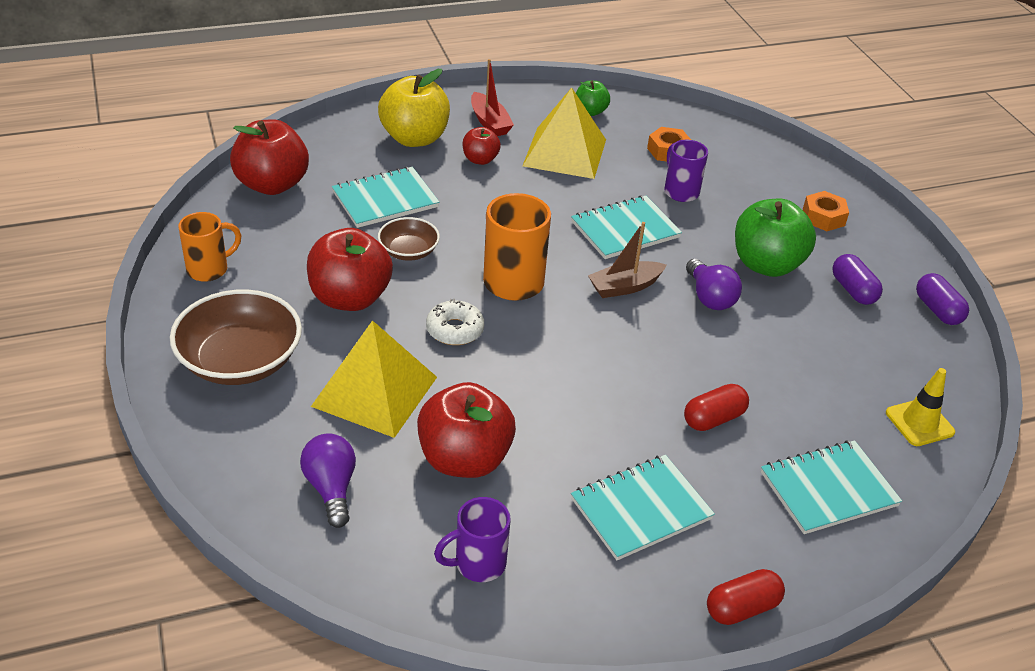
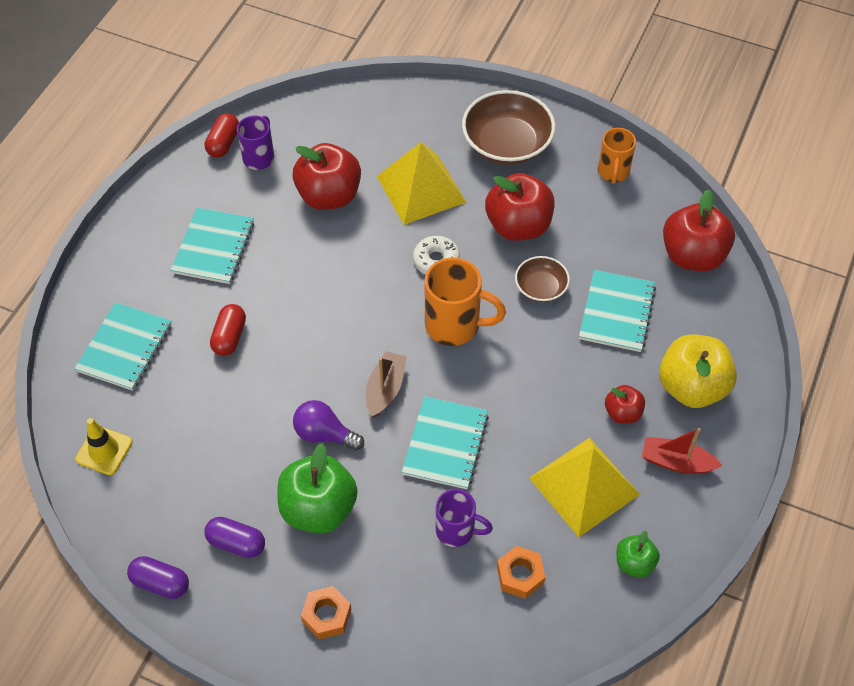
camera: 135 degrees right, 15 degrees up
purple light bulb [300,433,356,528] -> none
red capsule [707,569,785,625] -> red capsule moved to [205,113,239,158]

